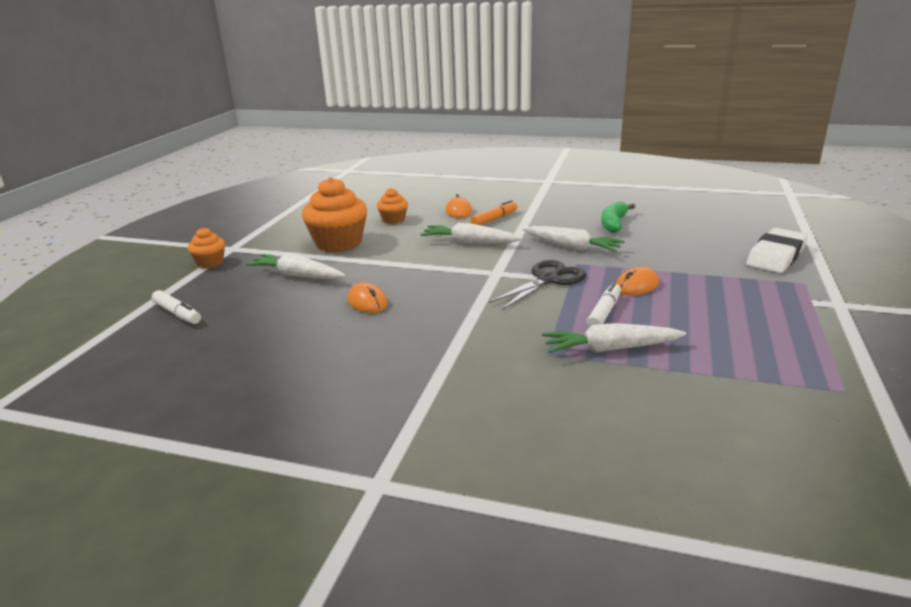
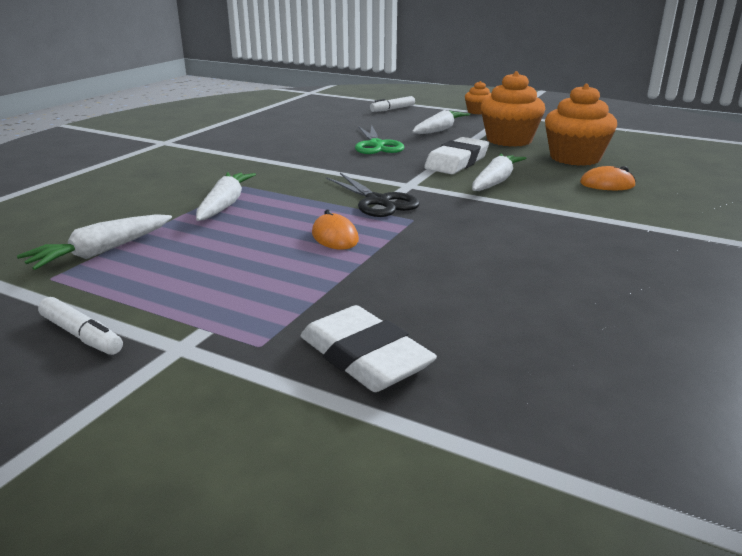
camera: 100 degrees right, 0 degrees up
orange mouse [348,282,387,313] -> green scissors [355,124,405,154]
orange cupcake [377,188,408,224] -> orange cupcake [545,84,617,166], size x1.89
orange marker [470,200,517,225] -> none
white carrot [522,226,625,252] -> white carrot moved to [17,214,172,270]
white marker [587,282,621,327] -> white marker moved to [38,297,123,355]
green banana [601,201,635,233] -> none
none -> white eraser [424,137,489,174]

